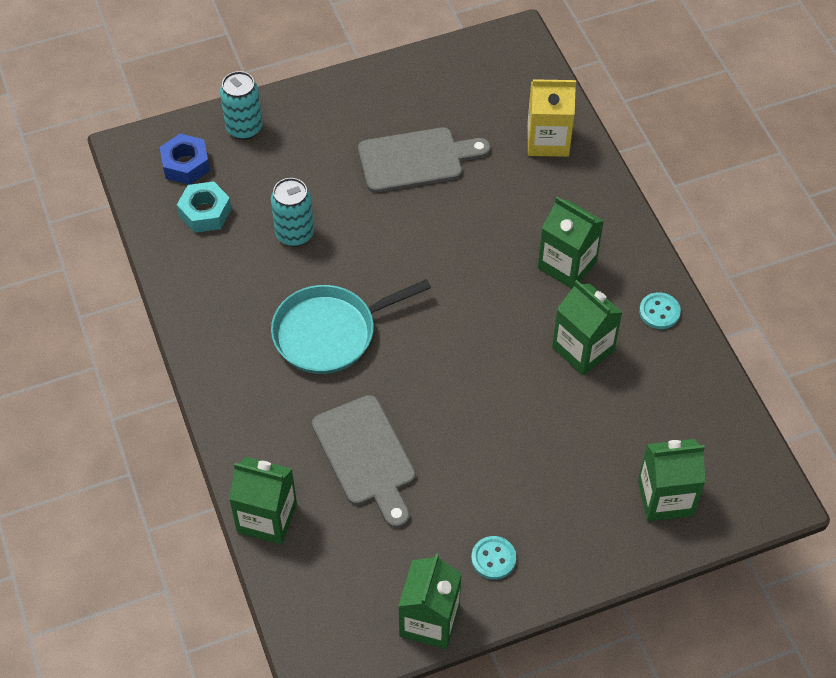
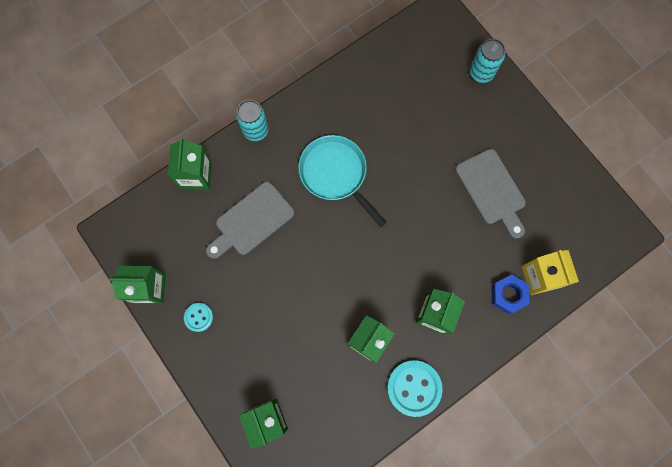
camera: 75 degrees right, 20 degrees up
blue nut [160,134,210,185] -> blue nut moved to [492,274,530,314]
turquoise nut [177,181,231,233] -> none
turquoise can [271,178,314,247] -> turquoise can moved to [236,100,269,141]
turquoise button [639,292,681,329] -> turquoise button [387,360,443,417], size x1.85

